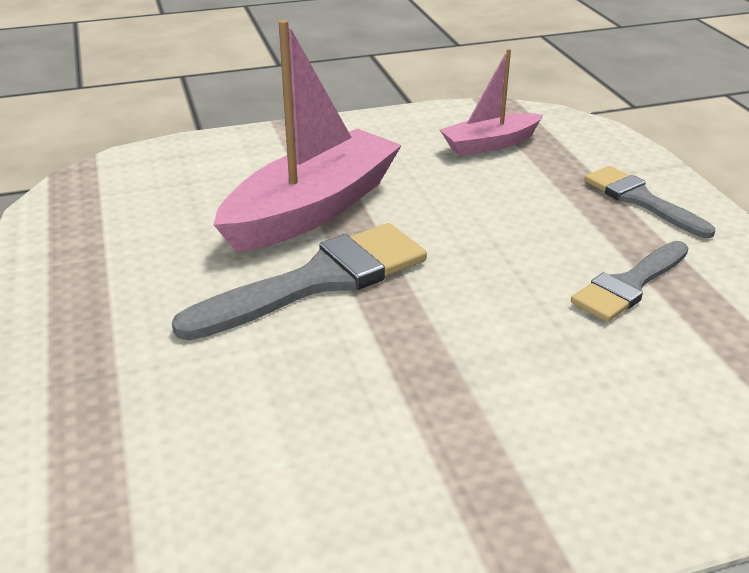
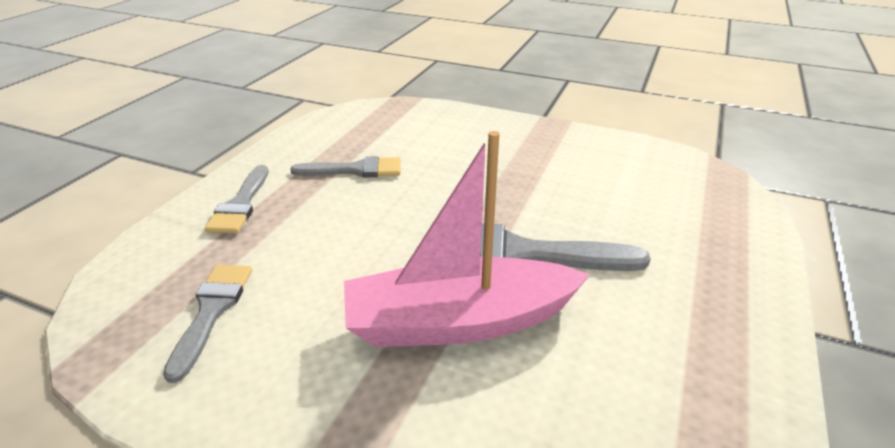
camera: 140 degrees left, 0 degrees up
pink boat [440,49,543,156] -> grey brush [163,265,252,383]

